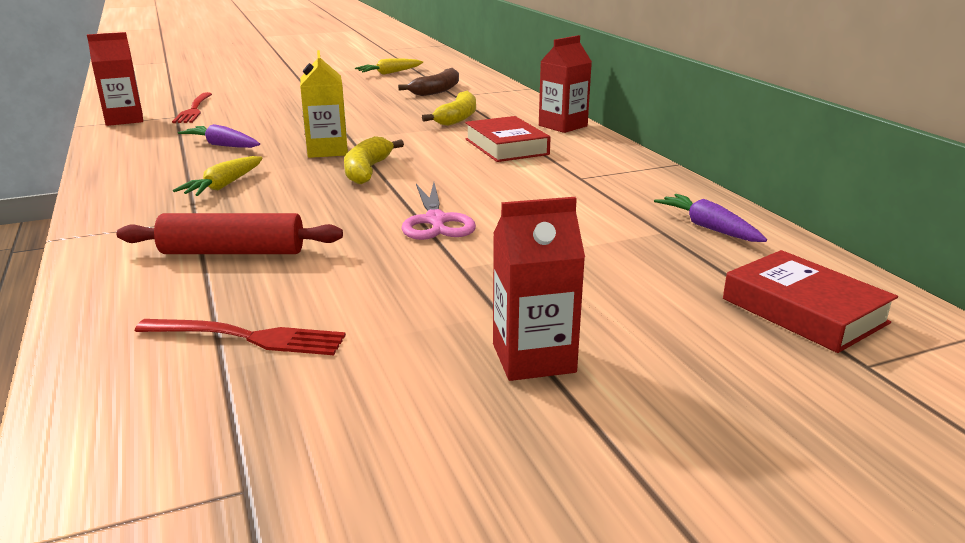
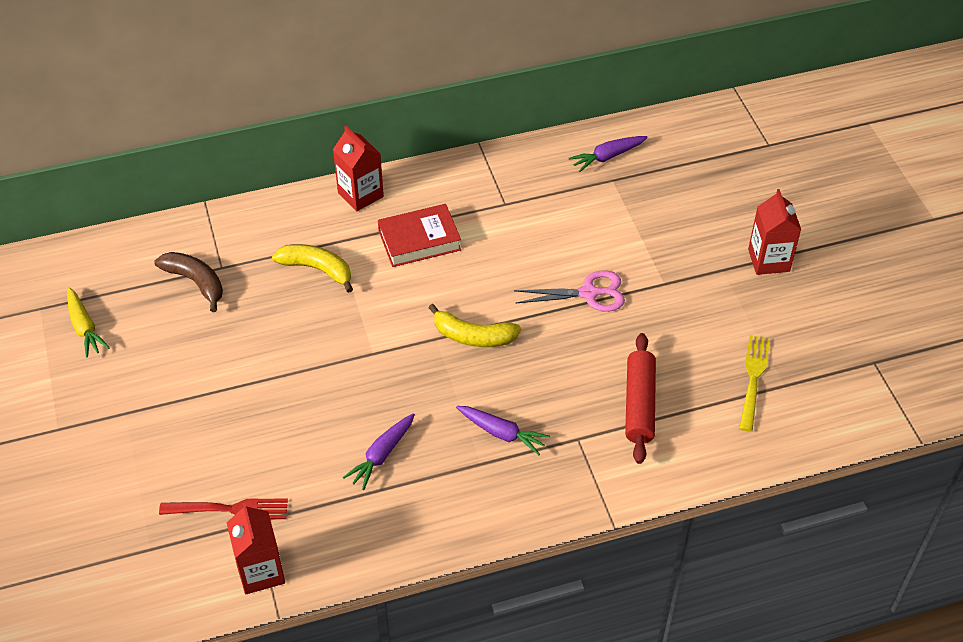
camera: 85 degrees left, 25 degrees up
red fork [135,319,346,355] -> yellow fork [739,335,770,432]
yellow carrot [173,156,263,196] -> purple carrot [456,406,550,455]
yellow carton [300,50,348,158] -> none
red book [723,250,898,353] -> none

